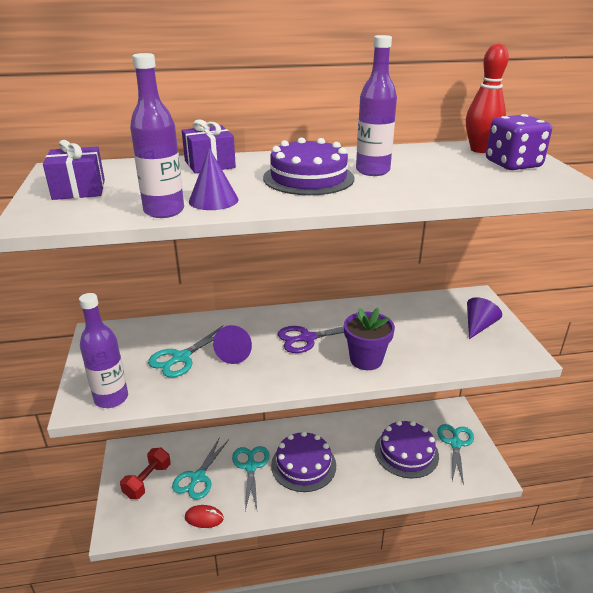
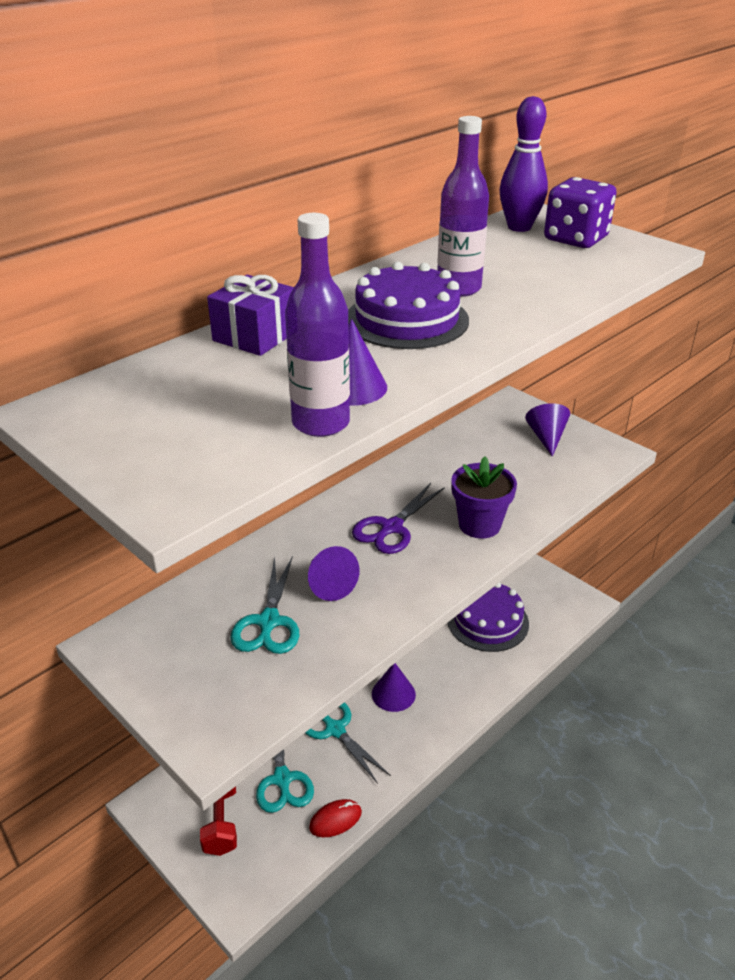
camera: 35 degrees left, 5 degrees up
purple gift [43,140,105,200] -> none
purple bottle [79,293,128,408] -> none
purple cake [271,431,336,492] -> purple cone [372,663,416,712]
turquoise scissors [437,424,474,485] -> none
red bowling pin [466,44,509,153] -> purple bowling pin [499,96,548,232]

